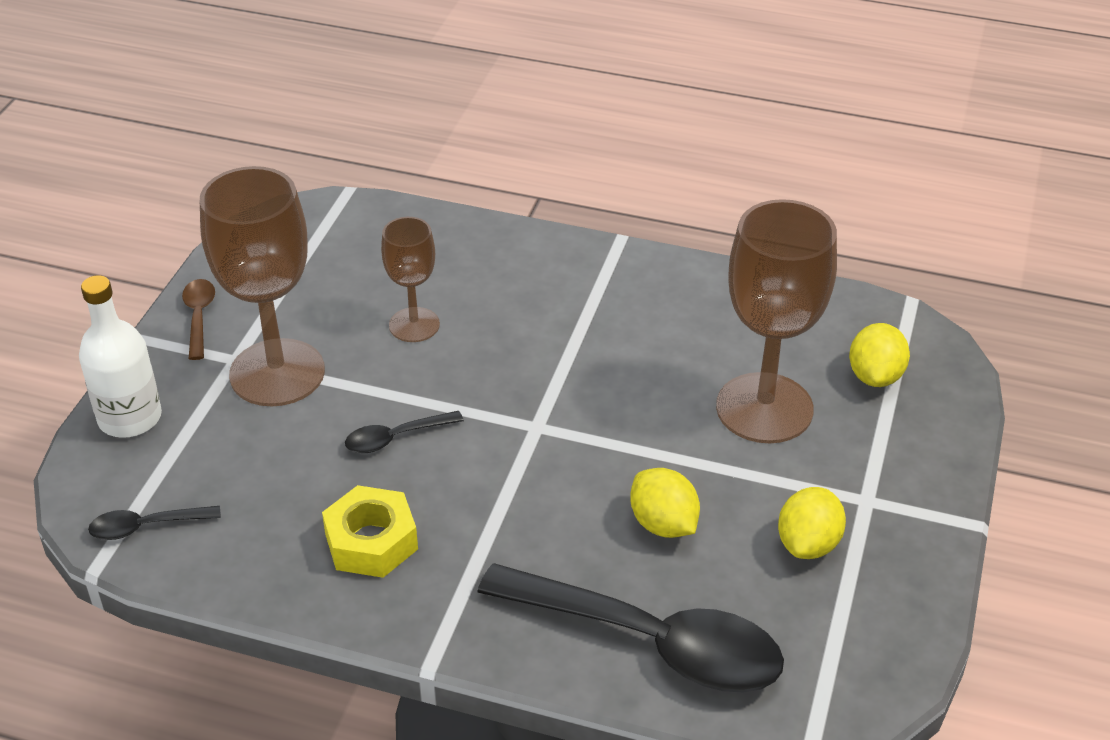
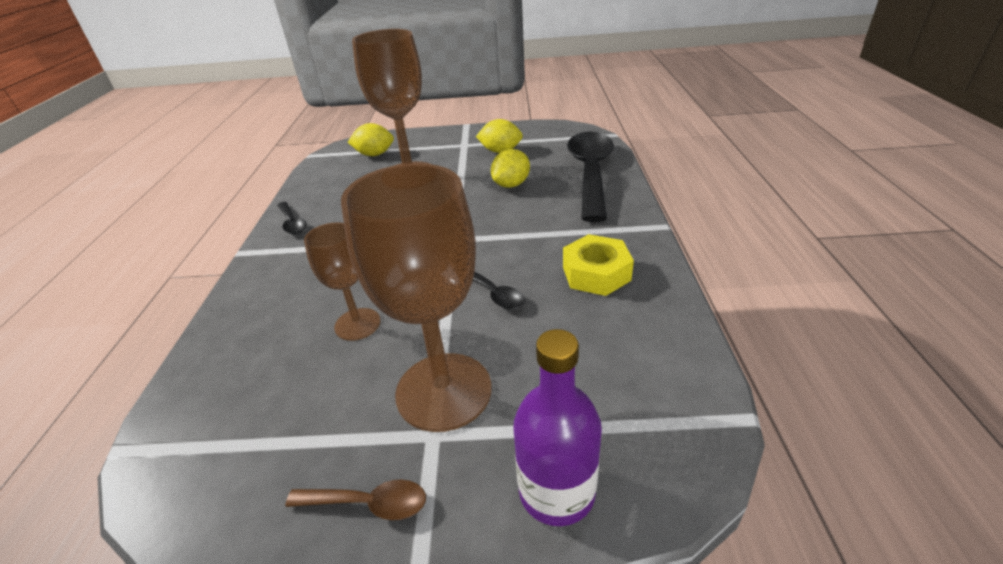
camera: 105 degrees left, 5 degrees down
white bottle [79,275,162,438] -> purple bottle [513,329,602,526]
black spoon [88,506,221,540] -> black spoon moved to [277,202,307,234]
brown spoon [182,279,215,360] -> brown spoon turned 150 degrees counterclockwise [285,479,426,520]

